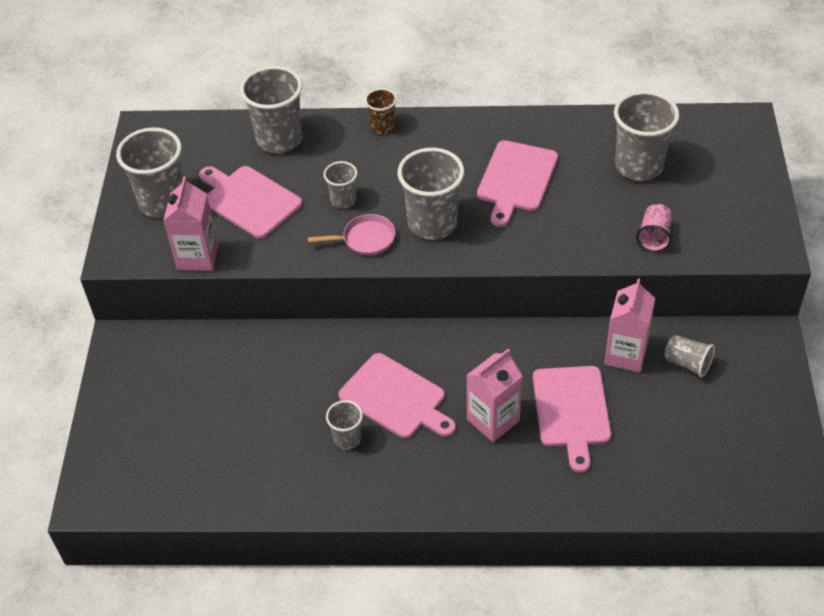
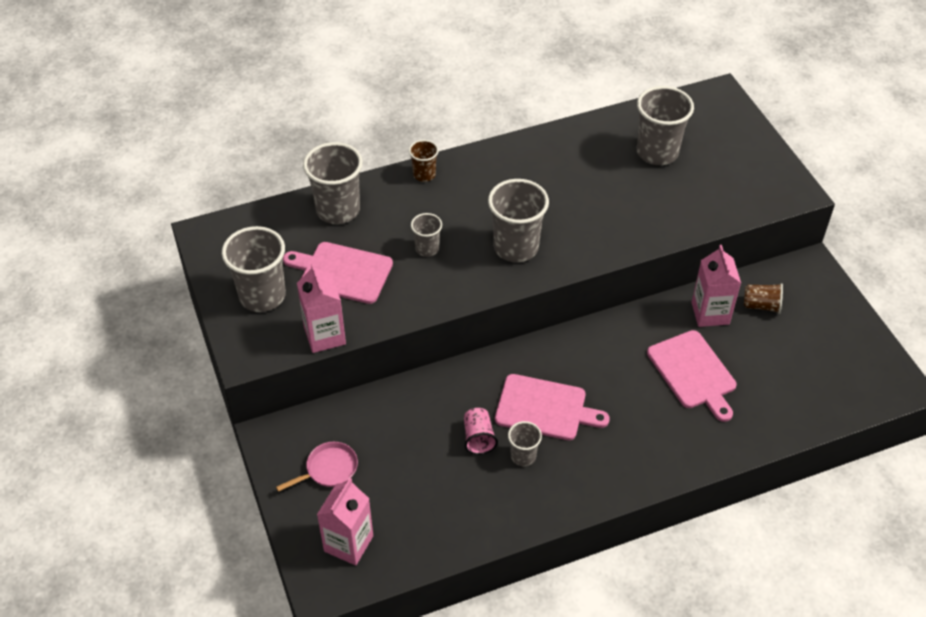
camera: 25 degrees left, 0 degrees up
pink pan [308,214,396,256] -> pink pan moved to [276,442,358,492]
pink carton [466,349,522,442] -> pink carton moved to [317,478,373,565]
pink cutting board [477,140,558,227] -> none
pink cup [636,204,672,252] -> pink cup moved to [464,408,498,455]
grey cup [664,335,715,377] -> brown cup [744,283,783,314]

